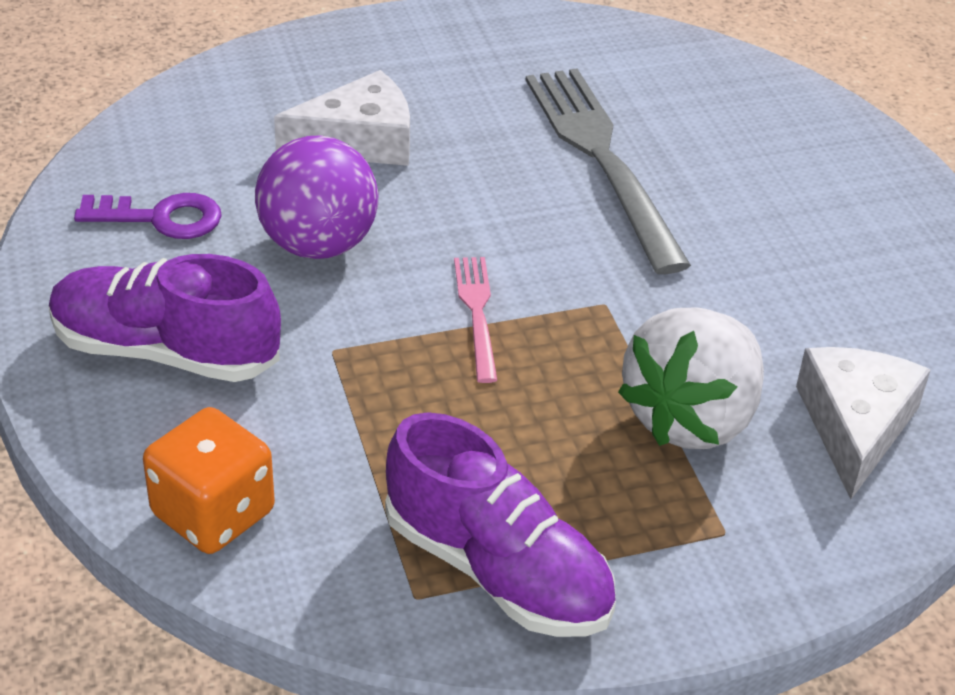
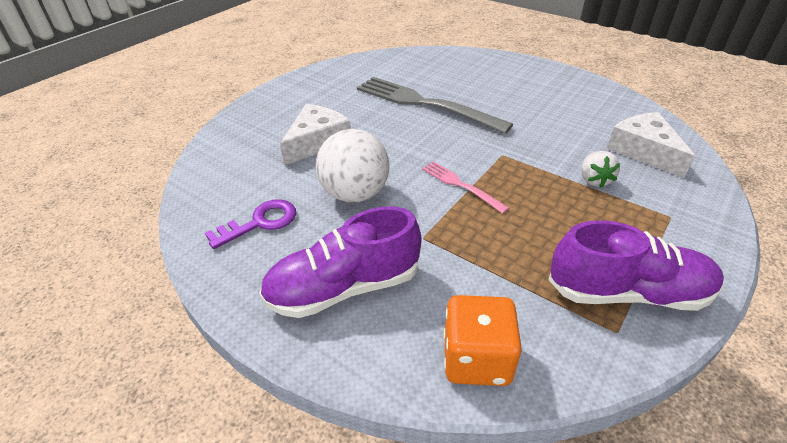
camera: 35 degrees left, 0 degrees up
purple ball [255,135,379,259] -> white ball [316,129,390,202]
white strawberry [618,307,764,449] -> white strawberry [582,151,620,188], size x0.49

